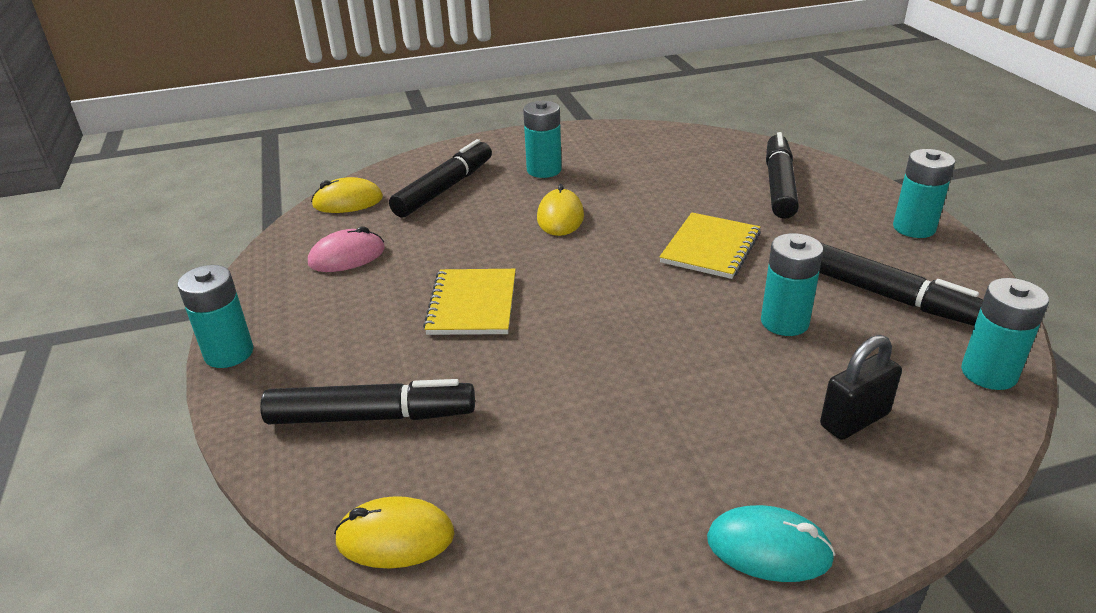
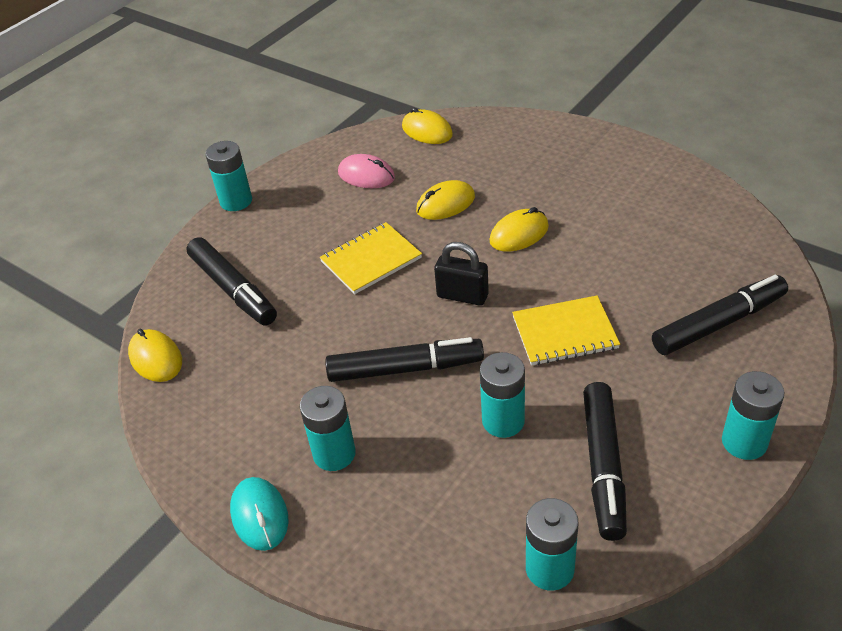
camera: 55 degrees right, 10 degrees up
black marker [389,139,492,218] -> black marker moved to [325,337,484,382]
turquoise battery [523,101,562,178] -> turquoise battery moved to [300,386,356,471]
black padlock [820,335,902,440] -> black padlock moved to [434,242,489,306]
none -> yellow mouse [416,180,475,220]

